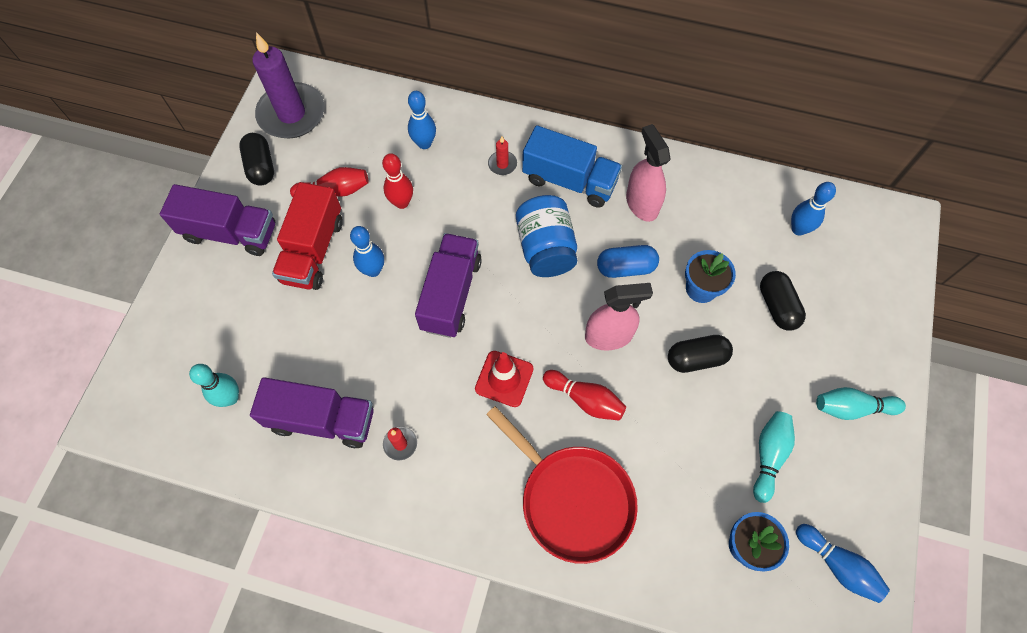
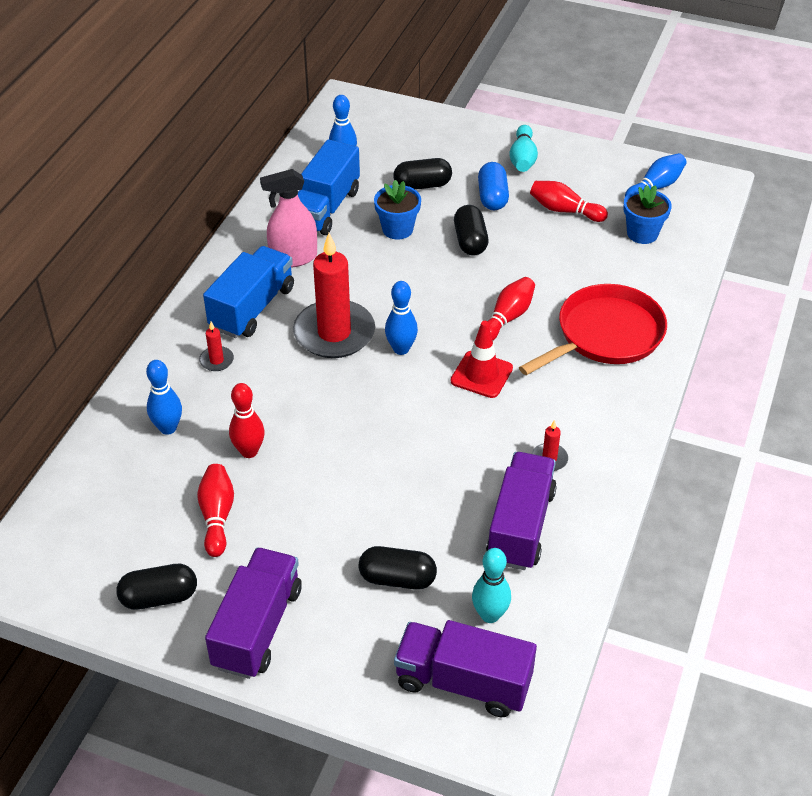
camera: 85 degrees left, 20 degrees down
purple candle [252,32,325,138] -> none
red truck [272,182,343,290] -> none
blue bowling pin [350,226,384,277] -> blue bowling pin moved to [385,281,418,355]
purple truck [415,233,482,338] -> purple truck moved to [394,620,537,717]
blue jar [516,195,577,277] -> red candle [293,233,375,358]
pink spray bottle [585,283,653,351] -> none
blue capsule [597,245,659,278] -> blue capsule moved to [478,162,509,210]
turquoise bowling pin [753,411,795,503] -> red bowling pin [530,181,608,222]
none -> blue truck [298,139,360,235]
none -> black capsule [359,546,437,590]

